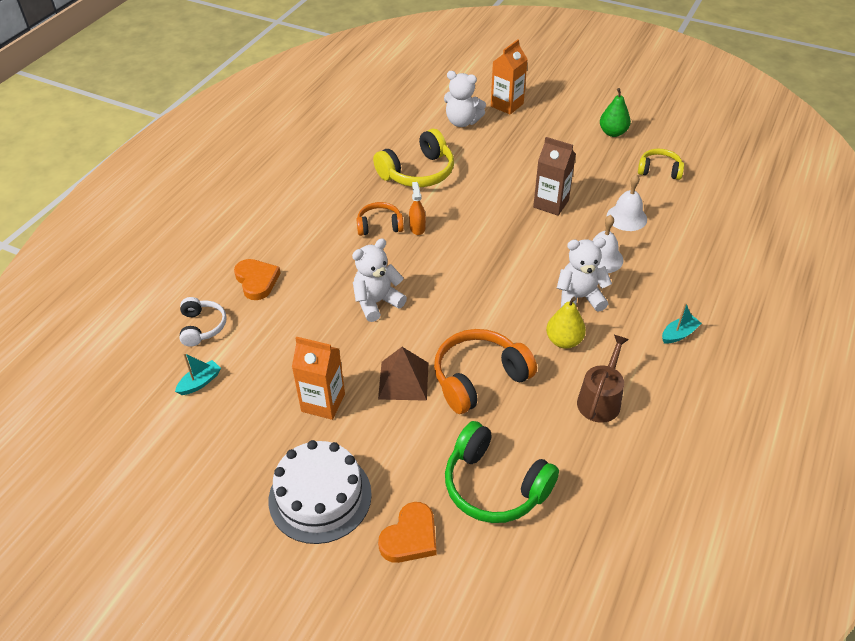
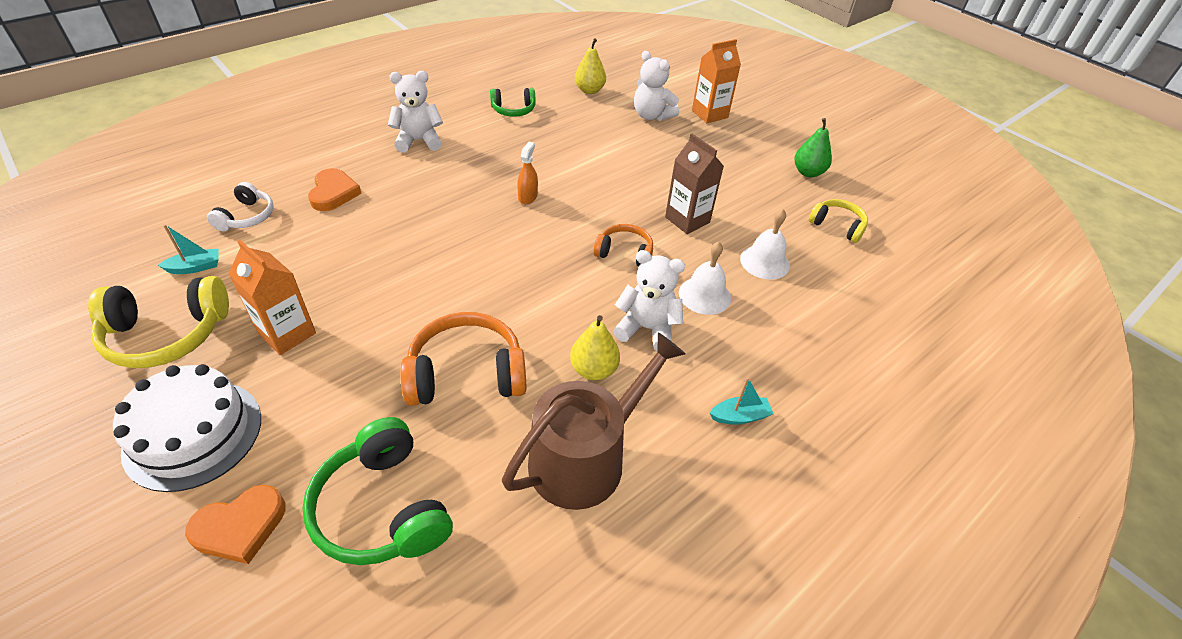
camera: 20 degrees right, 0 degrees up
white teddy bear [352,239,407,322] -> white teddy bear moved to [388,71,443,153]
orange headphones [356,202,404,236] -> orange headphones moved to [594,224,653,267]
yellow headphones [373,129,454,187] -> yellow headphones moved to [88,276,229,368]
brown pyramid [378,347,428,401] -> none
brown watering can [577,335,629,423] -> brown watering can [502,332,685,510], size x1.63
none -> green headphones [490,88,536,117]
none -> yellow pear [575,38,606,94]

